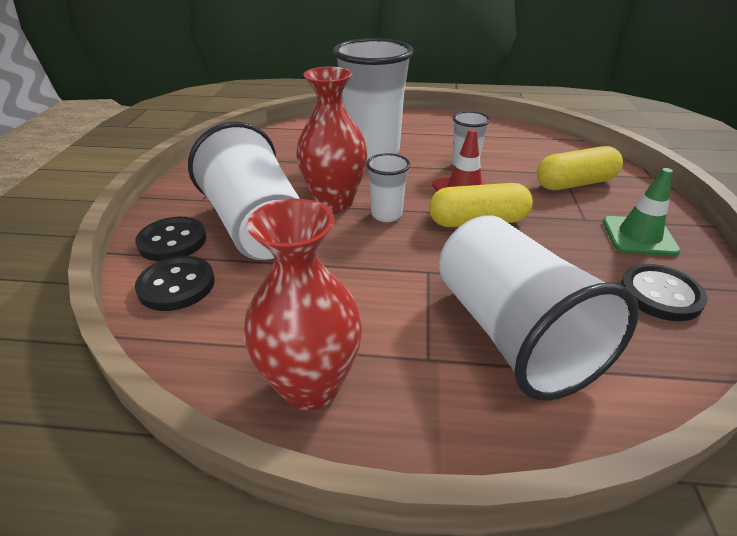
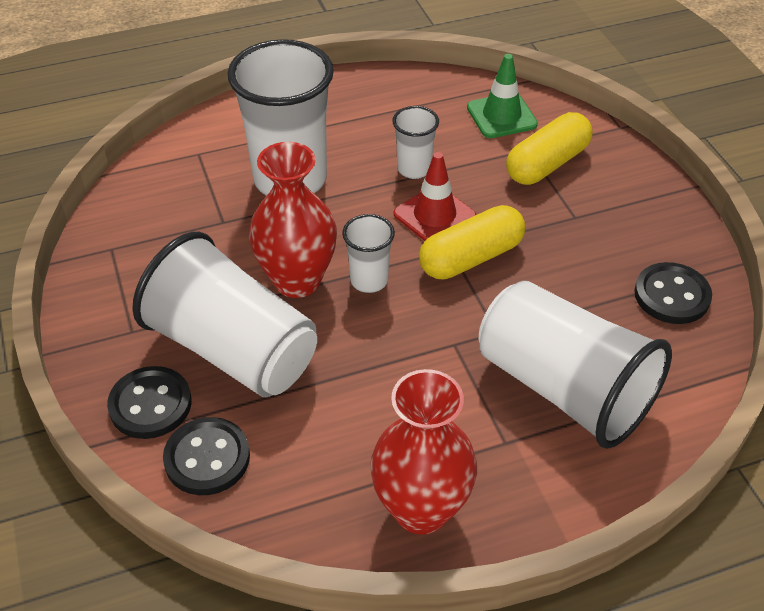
camera: 25 degrees left, 10 degrees up
green traffic cone [603,168,681,256] -> green traffic cone moved to [467,54,538,138]

